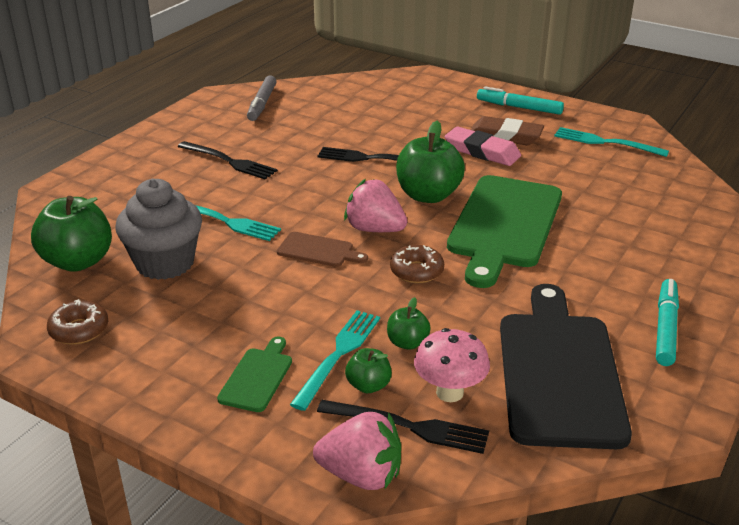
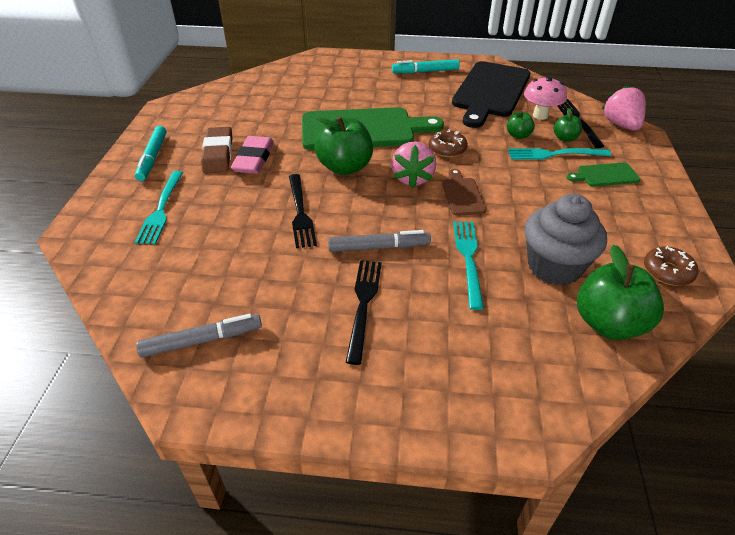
camera: 115 degrees left, 10 degrees up
black cutting board [500,284,632,449] -> black cutting board turned 45 degrees counterclockwise [452,61,531,128]
turquoise fork [554,127,669,157] -> turquoise fork moved to [135,171,183,244]
none -> grey marker [328,230,431,252]

